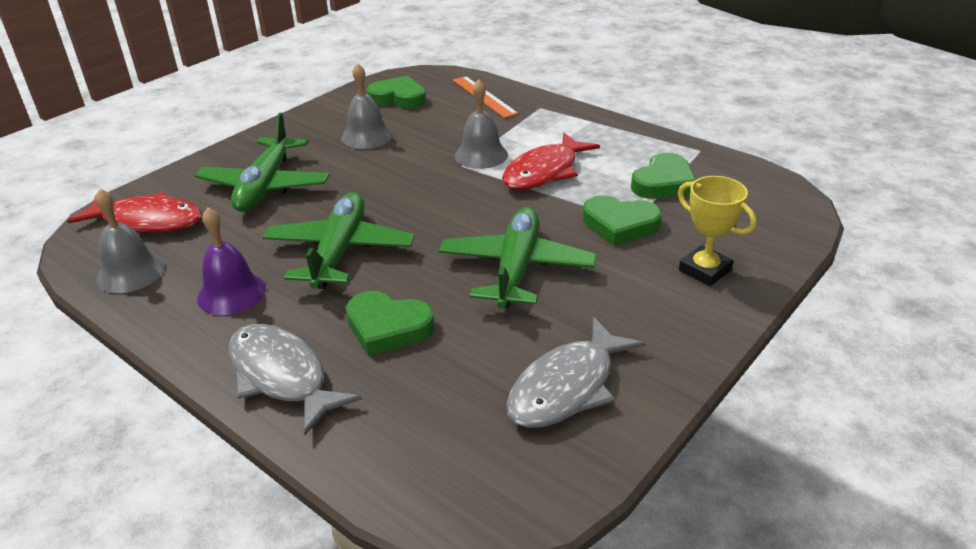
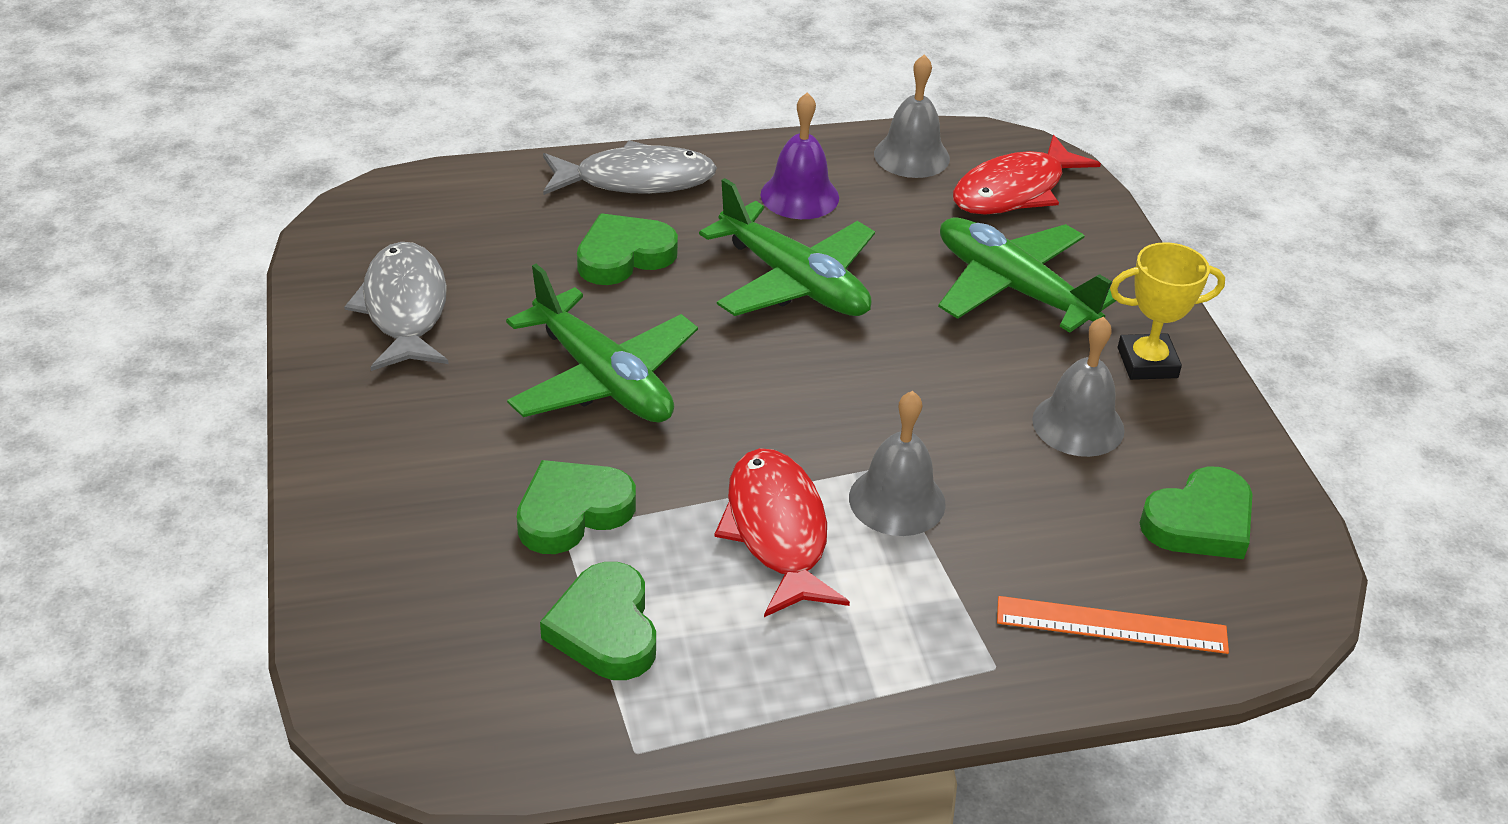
camera: 125 degrees right, 5 degrees up
yellow trophy [678,176,756,286] -> yellow trophy moved to [1110,242,1225,380]

